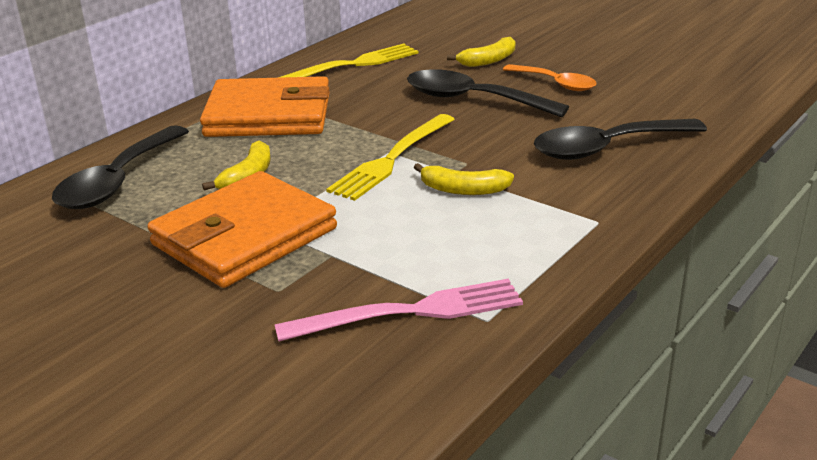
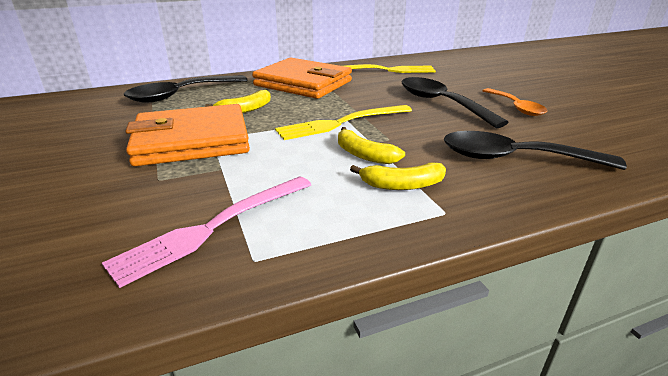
camera: 30 degrees right, 0 degrees up
pink fork [274,279,523,342] -> pink fork turned 120 degrees clockwise [102,176,311,288]
yellow banana [447,37,515,67] -> yellow banana moved to [350,162,446,190]

